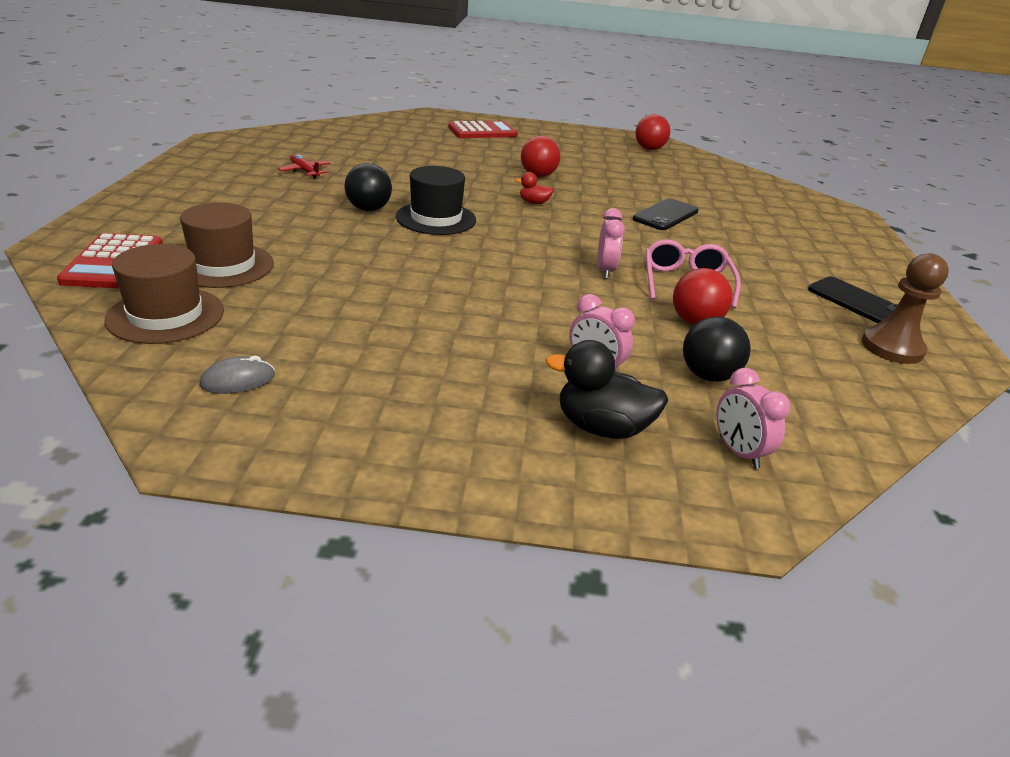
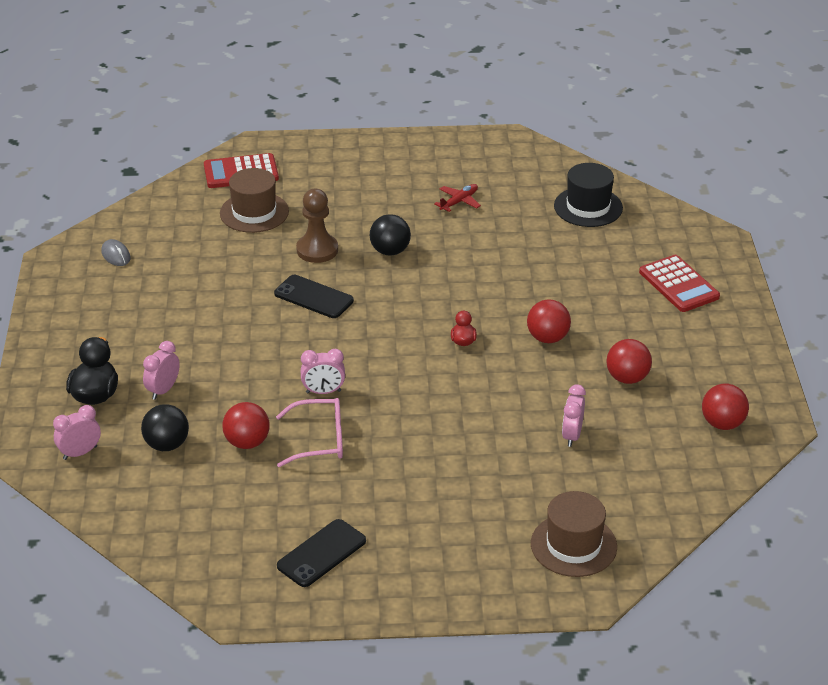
camera: 85 degrees right, 5 degrees up
brown hat [105,244,224,344] -> brown hat moved to [531,491,617,577]
black hat [396,166,476,235] -> black hat moved to [554,163,623,227]
black phone [633,198,699,230] -> black phone moved to [274,275,354,318]
brown pawn [861,253,949,364] -> brown pawn moved to [296,189,338,263]
none -> pink clock [562,385,586,447]
none -> red ball [606,339,652,384]

